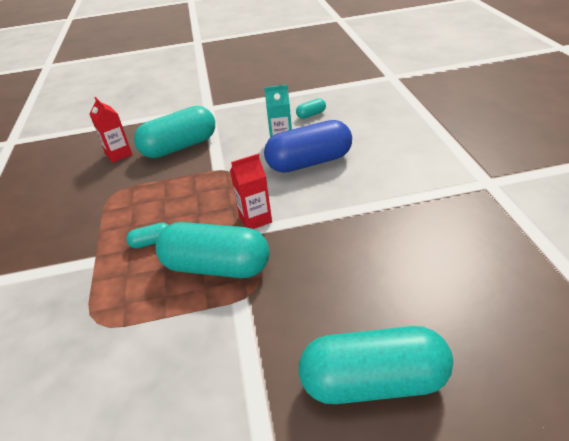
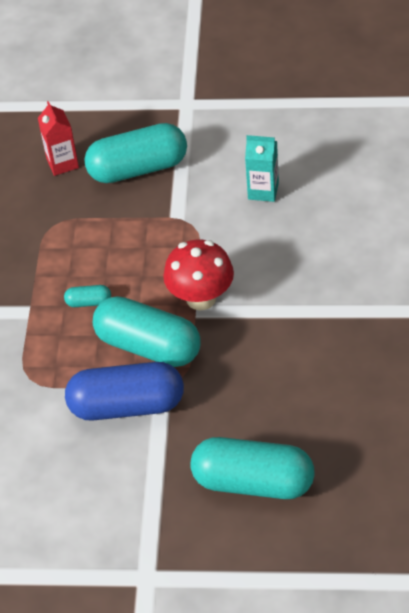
camera: 15 degrees right, 10 degrees up
red carton [230,154,272,229] -> red mushroom [163,239,234,311]
blue capsule [264,120,352,173] -> blue capsule moved to [65,362,184,421]
turquoise capsule [296,98,326,119] -> none

